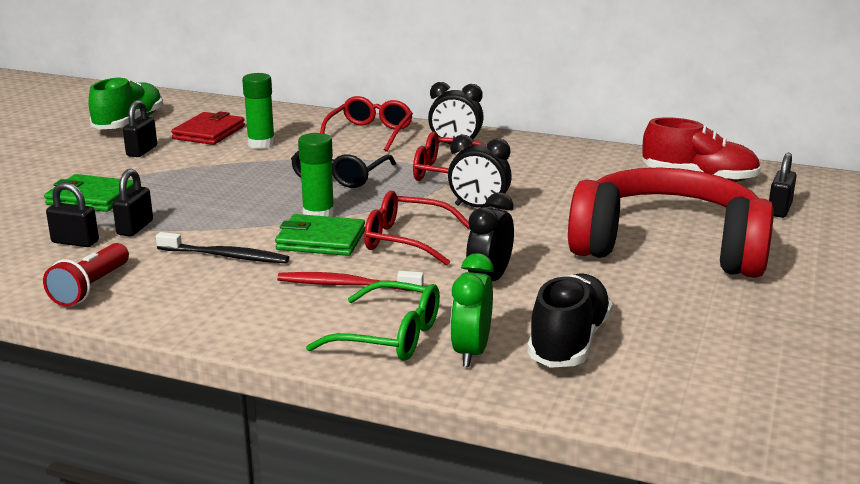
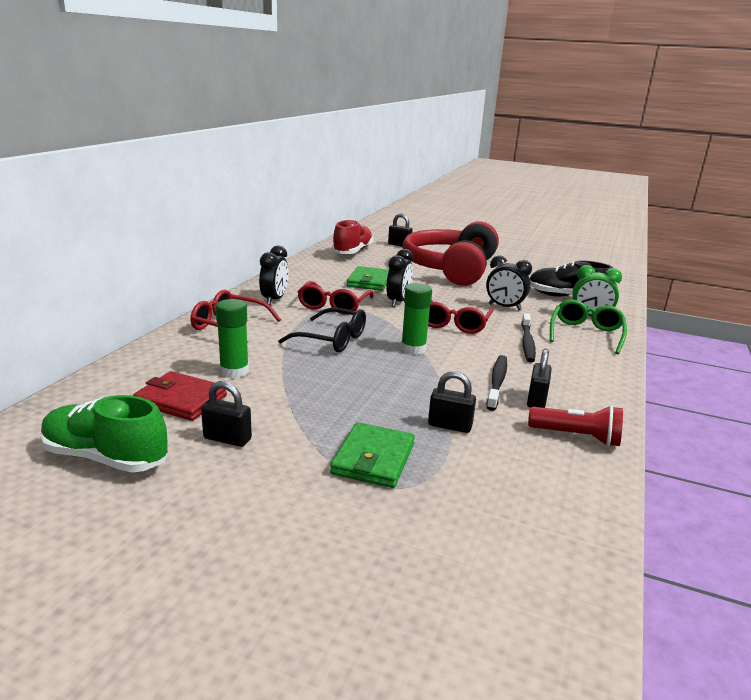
camera: 90 degrees left, 0 degrees up
black padlock [46,182,99,247] -> black padlock moved to [527,349,552,408]
green wallet [275,214,365,256] -> green wallet moved to [347,266,389,291]
red toothbrush [277,271,424,291] -> black toothbrush [521,313,536,363]

